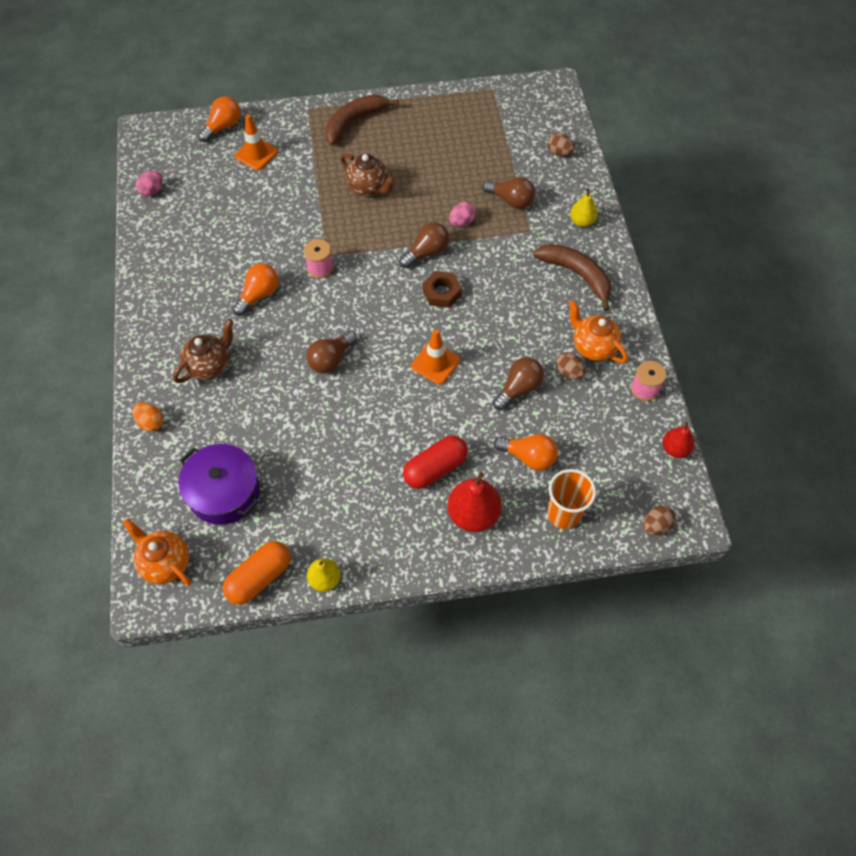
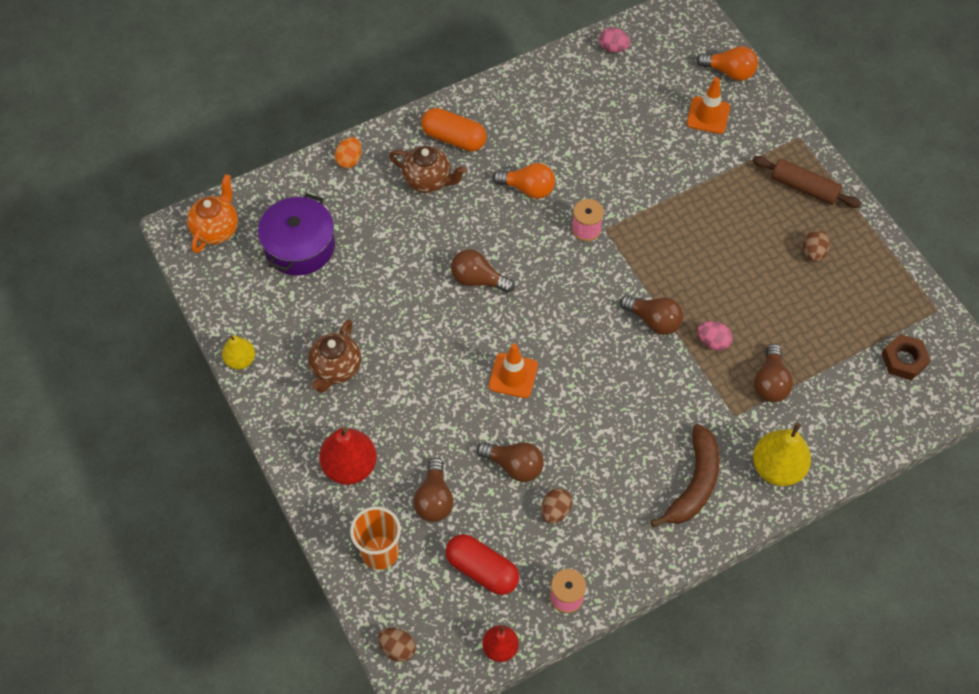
camera: 70 degrees right, 0 degrees up
orange capsule [222,541,290,605] -> orange capsule moved to [421,108,486,151]
brown banana [325,94,399,145] -> brown rolling pin [752,156,861,208]
brown teapot [340,153,396,196] -> brown teapot moved to [308,319,361,393]
red capsule [403,436,468,489] -> red capsule moved to [445,534,519,595]
brown nut [422,271,462,308] -> brown nut moved to [882,334,931,380]
orange light bulb [494,434,558,470] -> brown light bulb [413,458,454,522]
brown egg [547,133,575,156] -> brown egg moved to [803,230,830,262]
orange teapot [569,300,628,363] -> none
yellow pear [570,188,597,227] -> yellow pear [753,423,811,486], size x1.66

